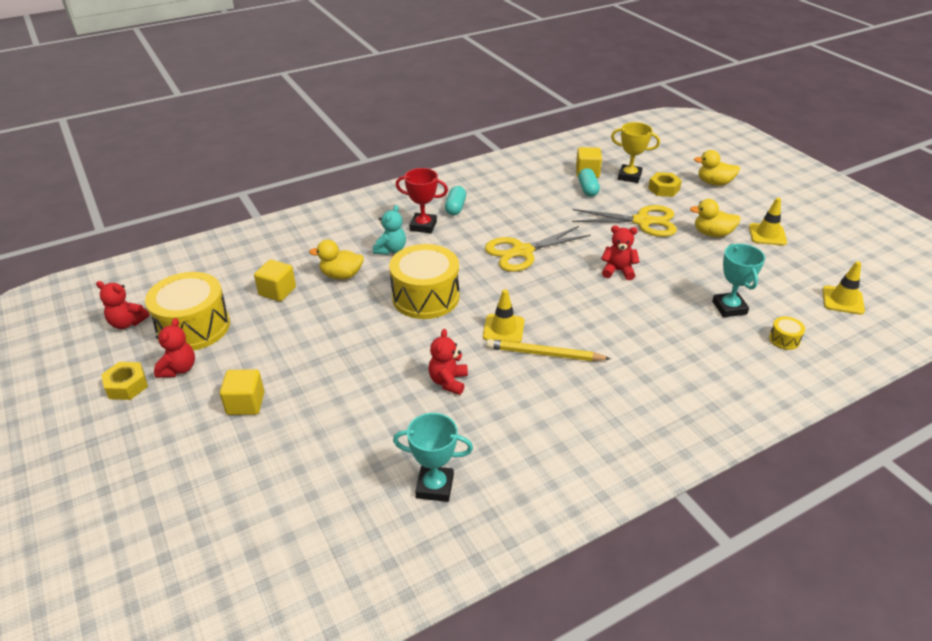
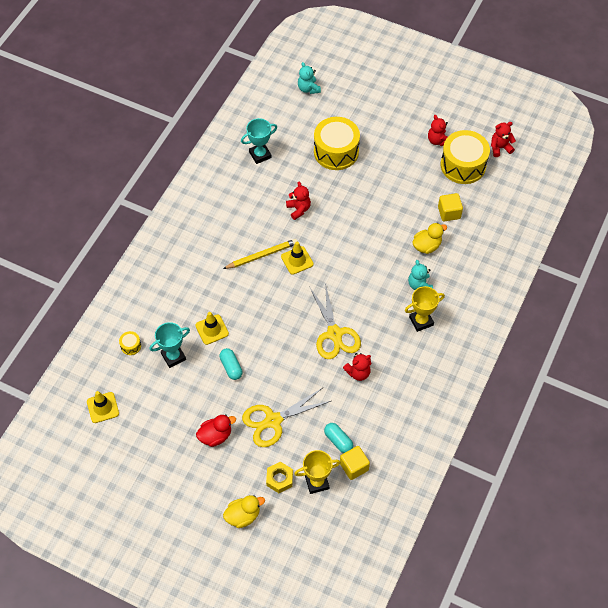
camera: 145 degrees right, 20 degrees up
yellow nut [101,362,148,400] -> none
yellow cube [220,369,265,415] -> none
yellow drum [389,244,459,319] -> yellow drum moved to [314,117,360,170]
red trophy [396,168,448,233] -> yellow trophy [405,286,445,332]
turquoise capsule [445,186,466,215] -> turquoise capsule moved to [219,348,243,380]
yellow scissors [485,226,591,272] -> yellow scissors turned 135 degrees clockwise [310,283,361,359]
red teddy bear [601,226,640,280] -> red teddy bear moved to [343,353,371,381]
yellow duck [690,199,741,237] -> red duck [196,415,236,447]
turquoise trophy [712,244,765,317] -> turquoise trophy turned 75 degrees counterclockwise [150,322,190,368]
yellow traffic cone [749,198,787,245] -> yellow traffic cone moved to [195,312,229,345]
none -> turquoise teddy bear [298,62,321,94]

